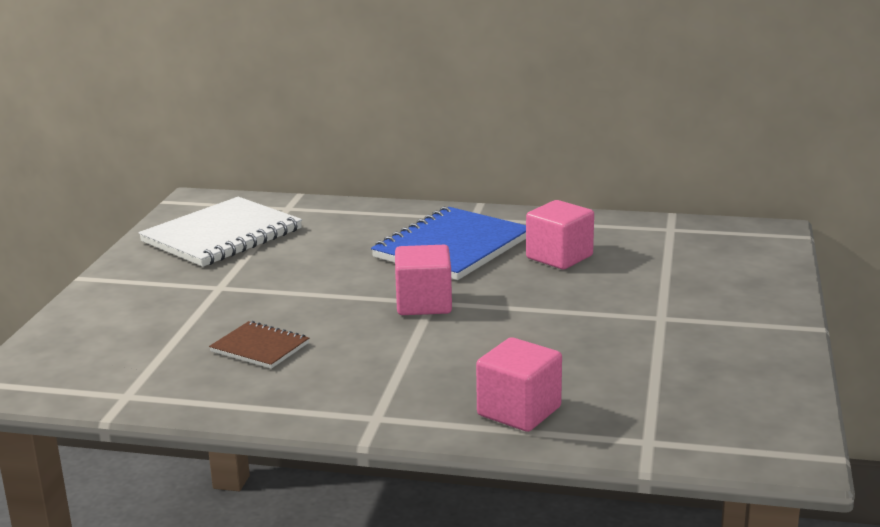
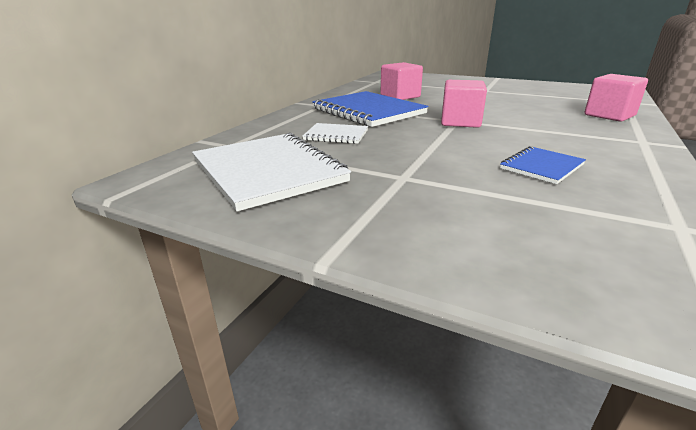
camera: 75 degrees left, 5 degrees up
brown notebook [209,321,309,369] -> blue notebook [500,146,586,184]
none -> white notebook [302,123,368,144]

